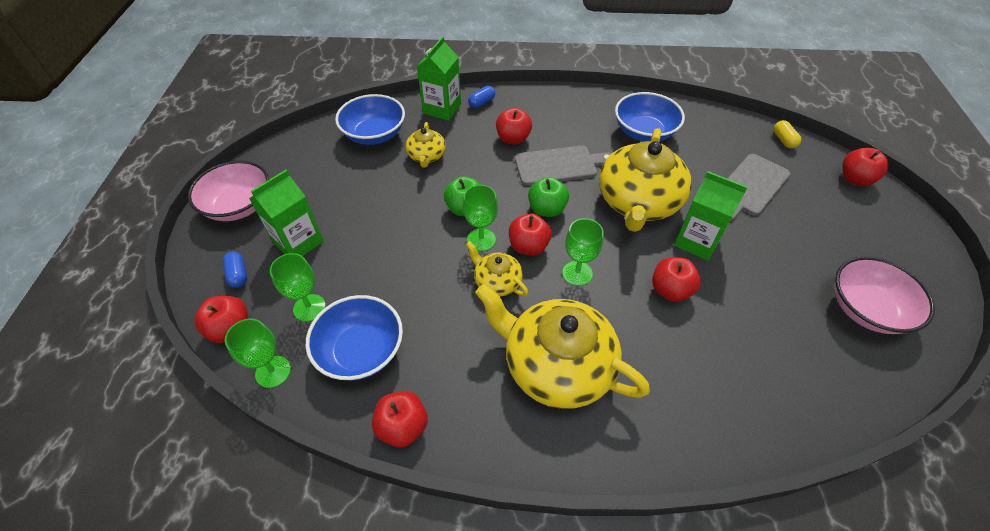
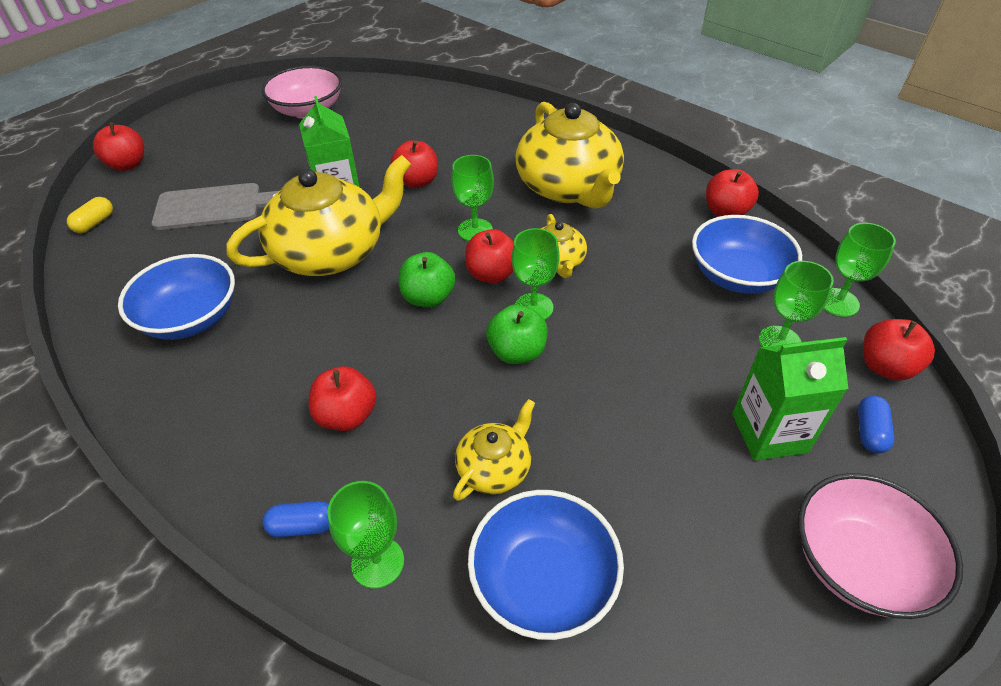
camera: 140 degrees left, 5 degrees down
green carton [417,36,461,121] -> green goblet [327,481,404,589]
grey cutting board [515,145,611,186] -> none

